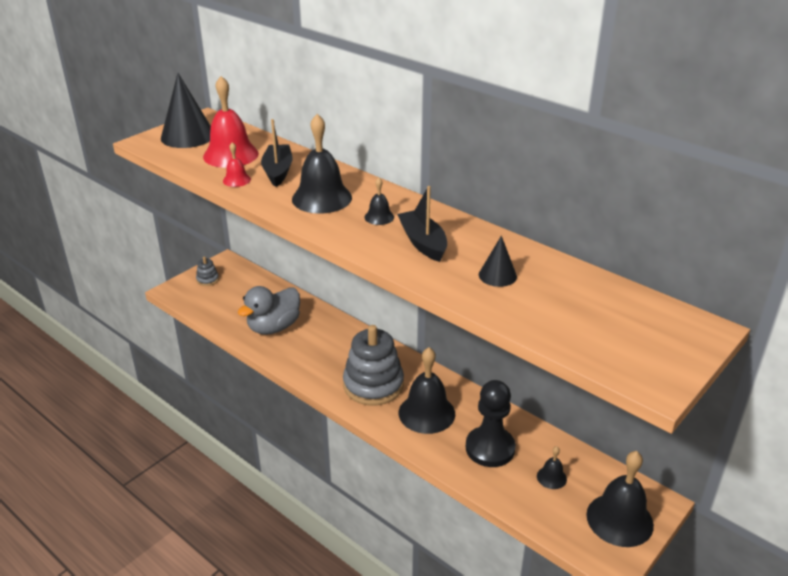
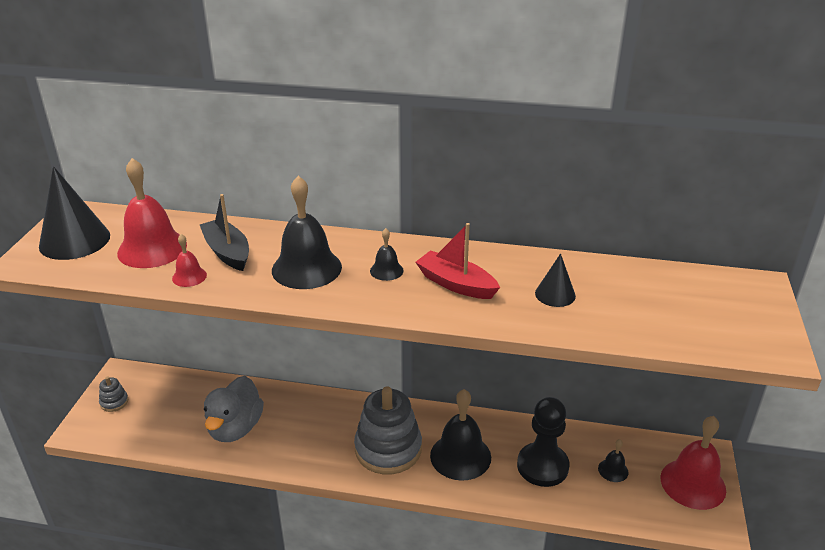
camera: 30 degrees left, 0 degrees up
black boat [397,186,447,262] -> red boat [416,223,500,299]
black bell [586,451,654,547] -> red bell [661,416,726,510]

